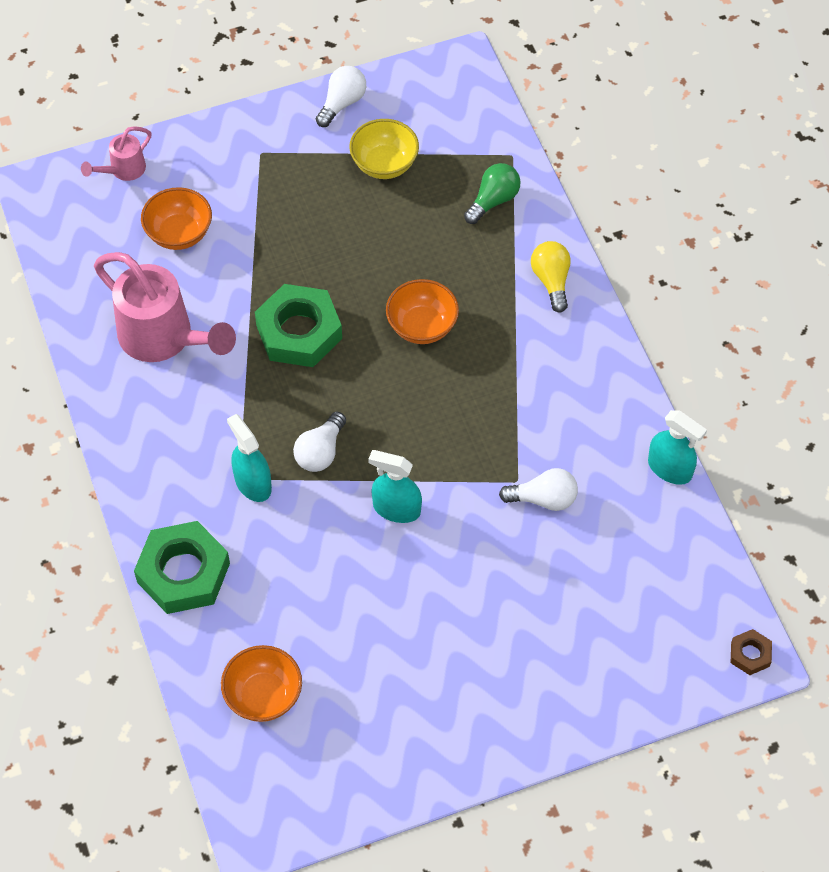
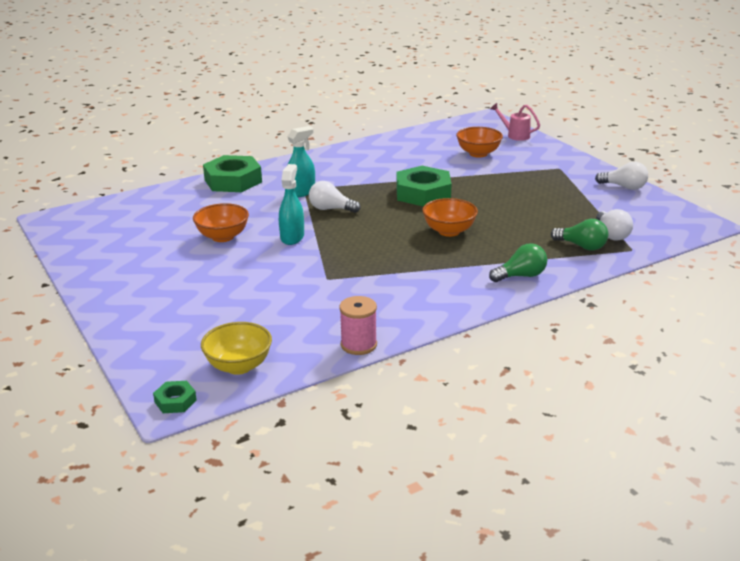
camera: 80 degrees right, 30 degrees down
pink watering can [94,252,236,362] -> none
orange bowl [221,645,302,722] -> orange bowl moved to [193,203,249,242]
yellow bowl [349,119,419,179] -> yellow bowl moved to [201,322,272,375]
white light bulb [499,468,578,511] -> white light bulb moved to [596,209,633,241]
yellow light bulb [531,241,571,313] -> green light bulb [489,243,547,282]
turquoise spray bottle [648,410,707,485] -> pink spool [339,296,377,355]
brown nut [731,629,772,675] -> green nut [153,381,197,413]

